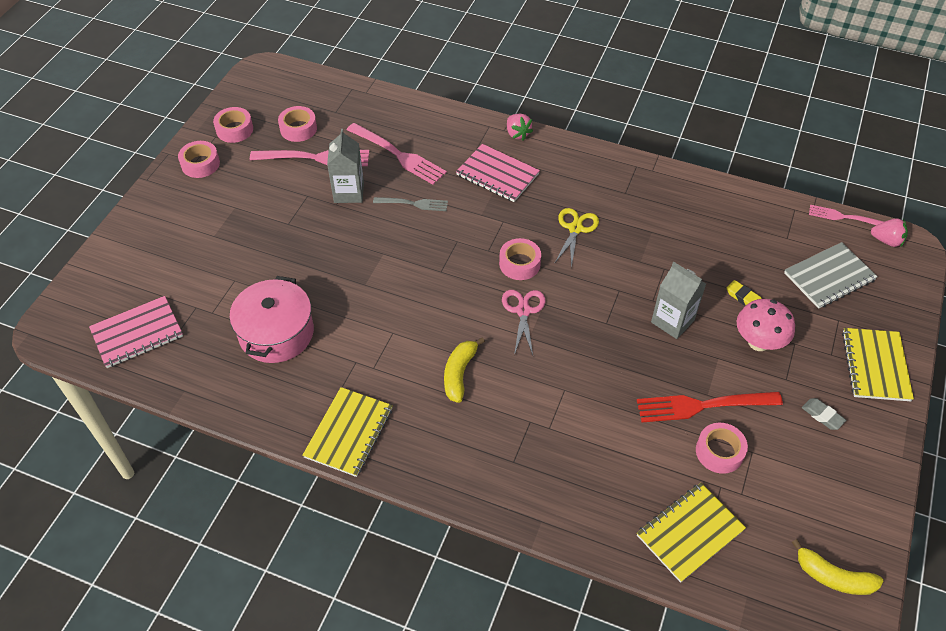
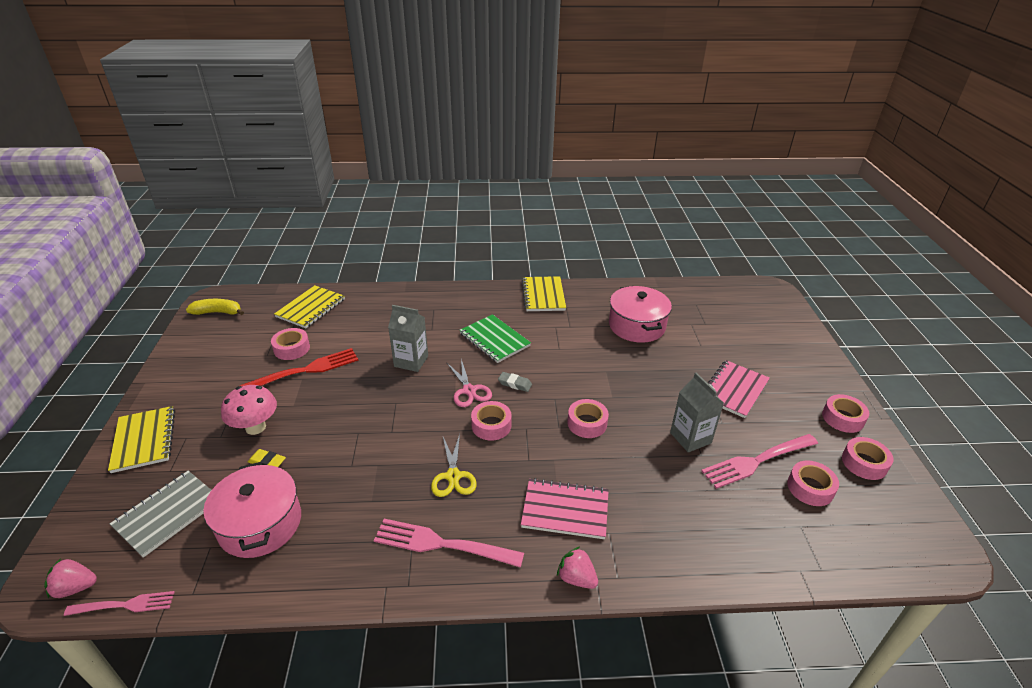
camera: 155 degrees right, 15 degrees down
pink notebook [89,296,183,368] -> pink notebook moved to [708,360,770,418]
pink fork [347,123,447,185] -> pink fork moved to [374,519,524,568]
grey fork [373,197,448,211] -> none
yellow banana [444,337,485,403] -> green notebook [460,314,531,363]
grey carton [651,262,706,339] -> grey carton moved to [388,305,428,372]
grey eraser [802,398,846,430] -> grey eraser moved to [498,372,532,392]
none -> pink pot [203,462,301,558]
none -> pink tape [567,399,609,438]

